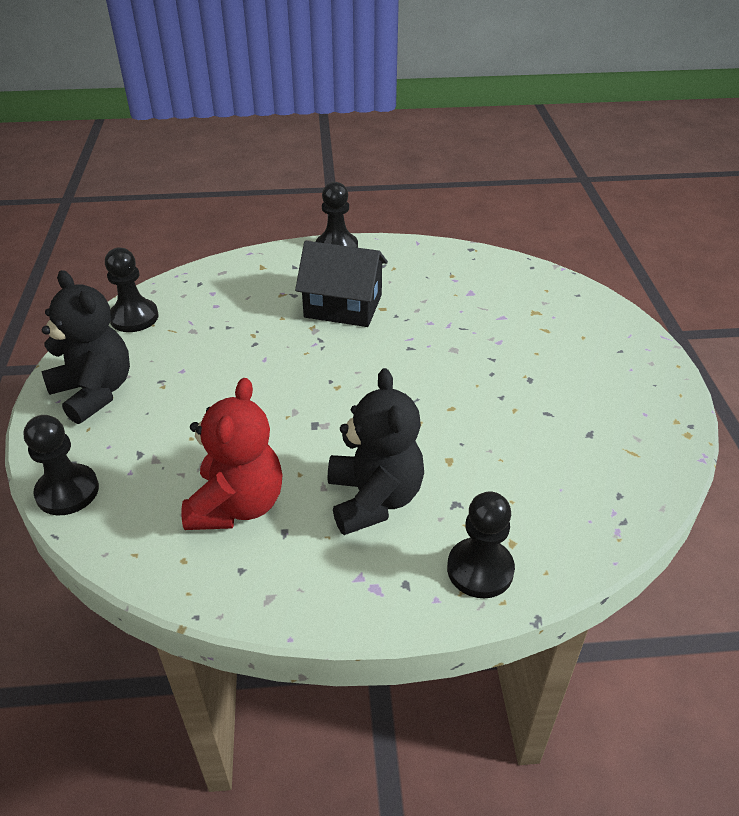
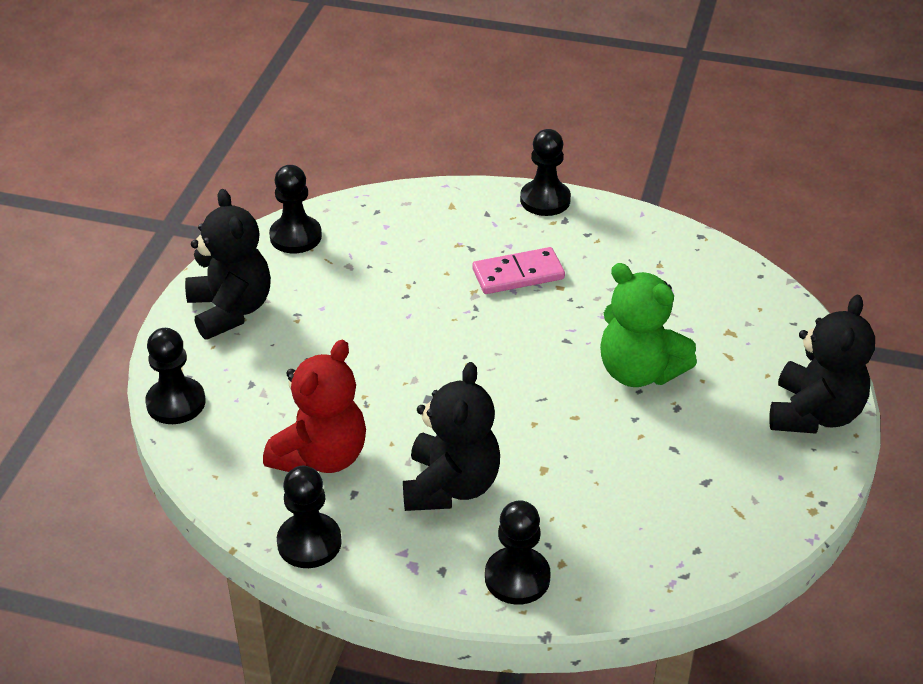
camera: 20 degrees right, 0 degrees up
black house [295,241,388,327] -> pink domino [472,247,565,294]
none -> black pawn [277,466,342,568]
none -> green teddy bear [600,263,697,387]
none -> black teddy bear [769,295,875,434]

